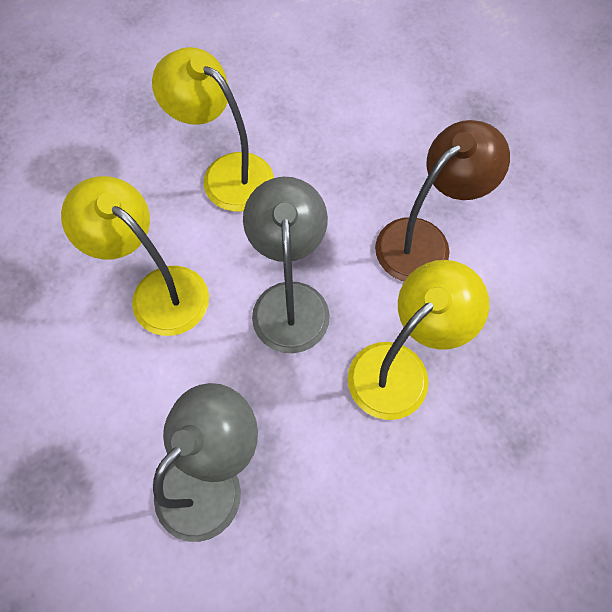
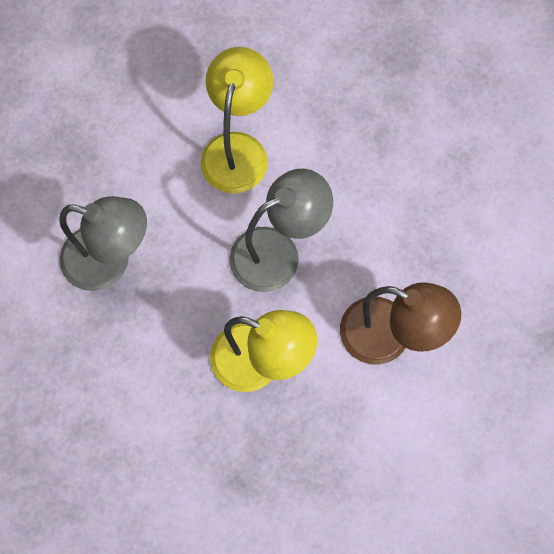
camera: 65 degrees right, 5 degrees up
yellow lamp [152,47,274,212] -> none

